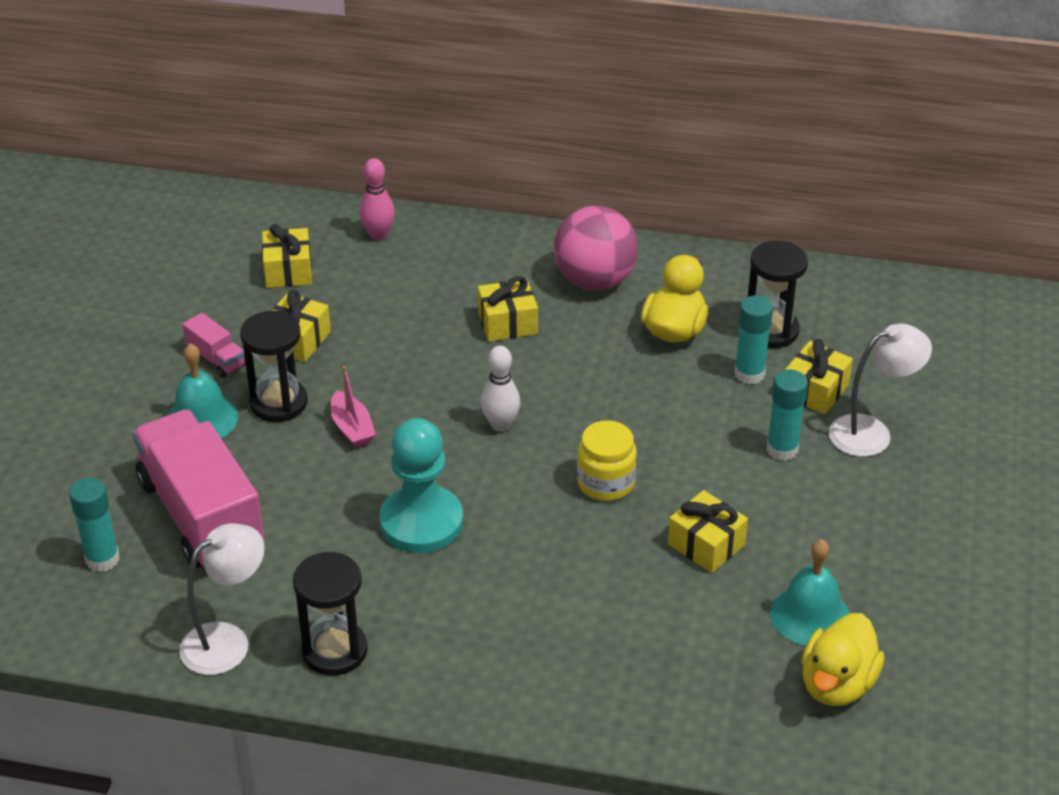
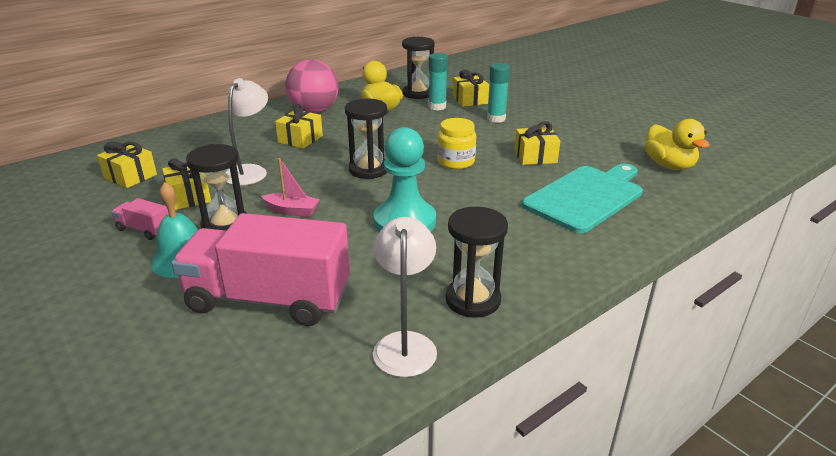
camera: 50 degrees left, 10 degrees down
turquoise glue stick [69,477,120,572] -> none
pink truck [182,313,246,378] -> pink truck turned 150 degrees counterclockwise [111,198,169,240]
pink bowling pin [359,158,395,240] -> none
white bowling pin [481,346,521,432] -> black hourglass [345,99,387,179]
turquoise bell [770,539,850,646] -> none
white lamp [829,324,932,457] -> white lamp moved to [227,78,268,186]
none -> turquoise cutting board [522,164,643,233]

